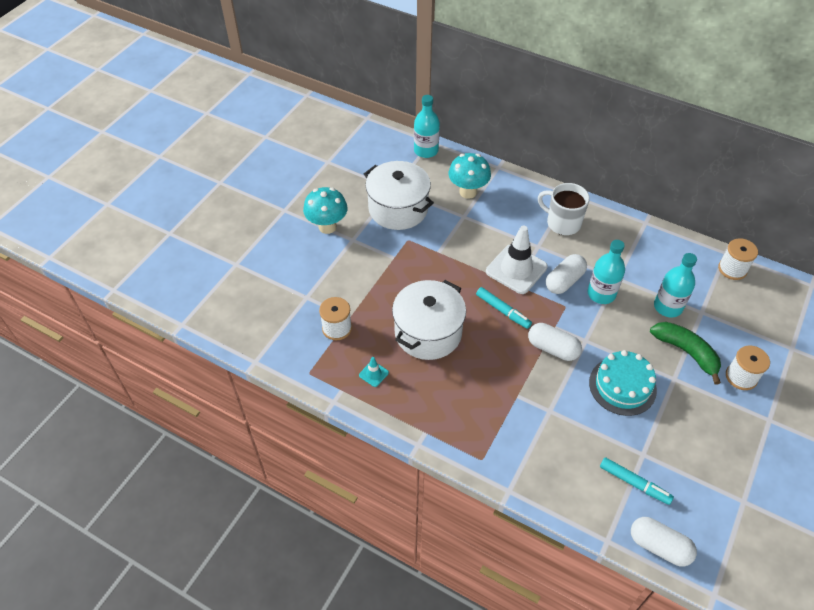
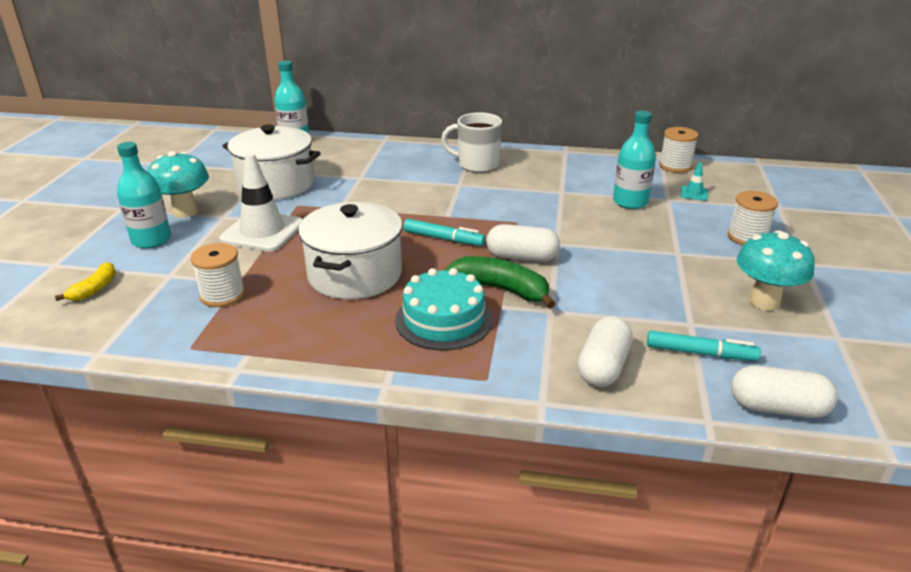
camera: 20 degrees left, 20 degrees down
turquoise traffic cone [359,357,389,387] -> turquoise traffic cone moved to [680,163,708,201]
turquoise mushroom [448,153,491,199] -> turquoise mushroom moved to [737,230,815,311]
white traffic cone [486,225,548,294] -> white traffic cone moved to [220,153,303,252]
white capsule [546,254,587,294] -> white capsule moved to [578,316,633,387]
turquoise bottle [588,240,625,304] -> turquoise bottle moved to [117,142,171,248]
turquoise cake [589,350,657,416] -> turquoise cake moved to [395,268,492,350]
green banana [650,322,721,385] -> green banana moved to [445,256,556,309]
none -> yellow banana [55,262,116,301]

